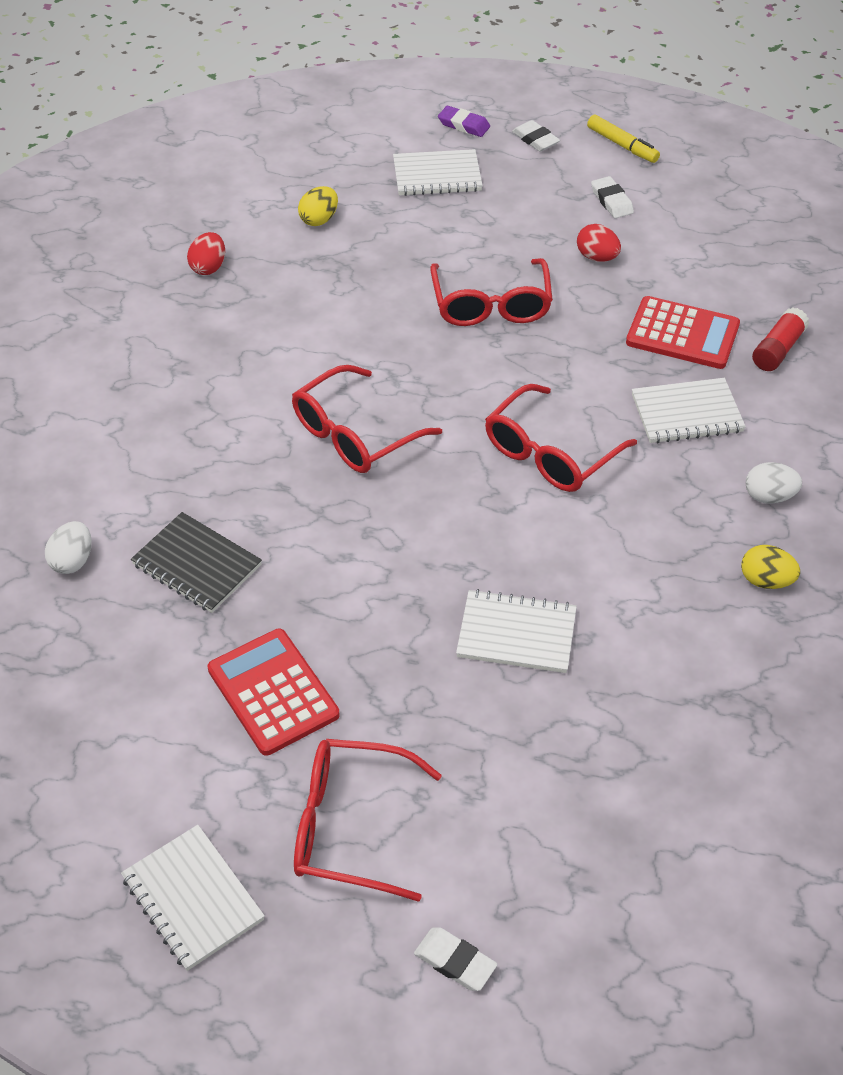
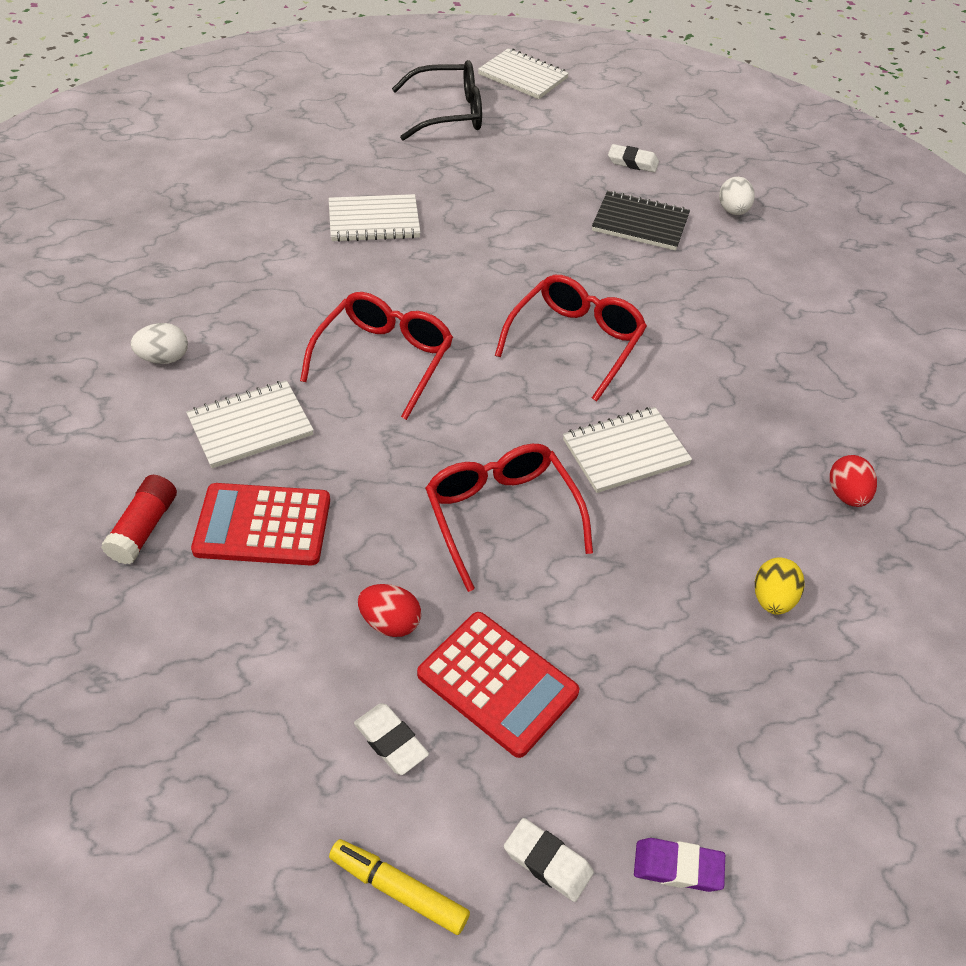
camera: 160 degrees right, 0 degrees up
red calculator [207,629,339,756] -> red calculator moved to [417,612,579,758]
red glasses [294,739,442,902] -> black glasses [392,60,482,141]
white notebook [393,149,483,196] -> white notebook moved to [563,407,692,493]
white eraser [414,927,498,991] -> white eraser moved to [608,144,659,172]
yellow egg [741,545,800,589] -> none

